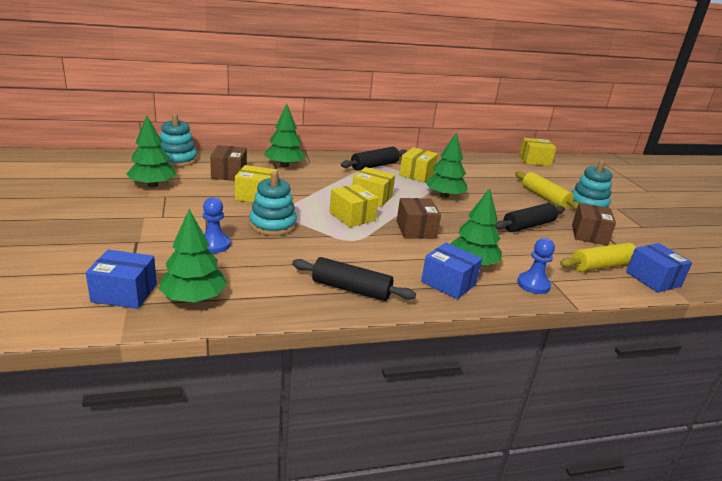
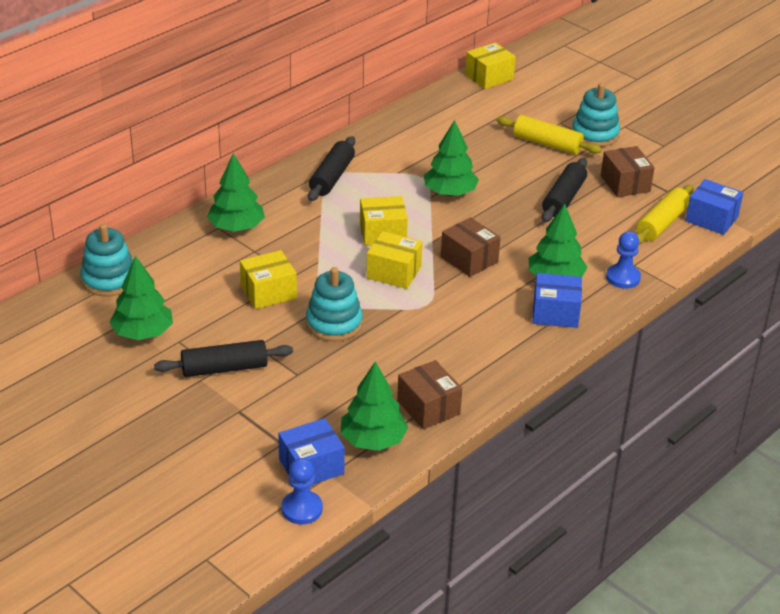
camera: 30 degrees left, 10 degrees up
blue pawn [203,197,231,253] -> blue pawn moved to [281,458,323,524]
brown box [210,145,247,181] -> brown box moved to [397,360,462,429]
black rolling pin [292,257,416,301] -> black rolling pin moved to [154,340,293,377]
yellow box [399,147,438,182] -> none

